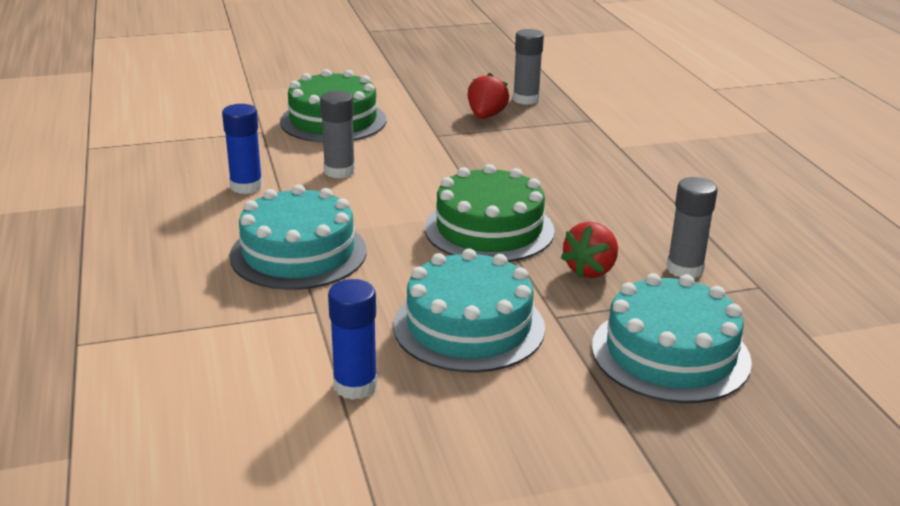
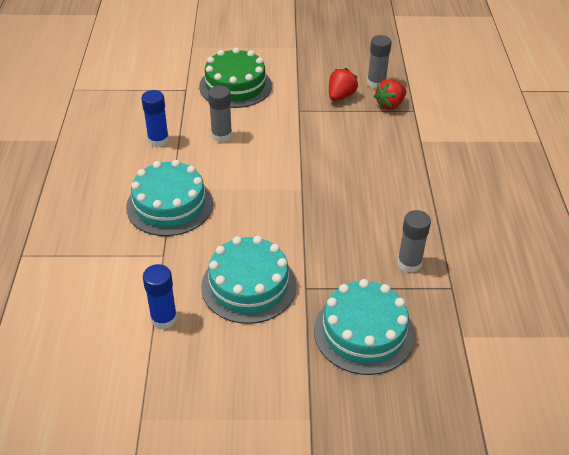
camera: 15 degrees right, 15 degrees up
green cake [425,164,555,262] -> none
red strawberry [561,221,618,278] -> red strawberry moved to [374,79,407,110]

